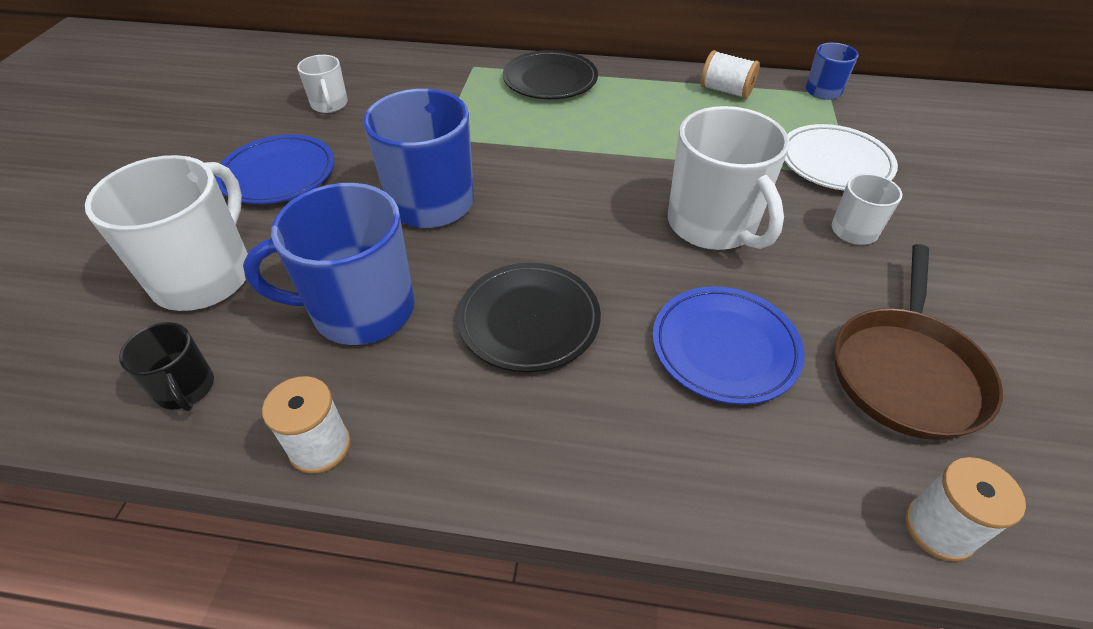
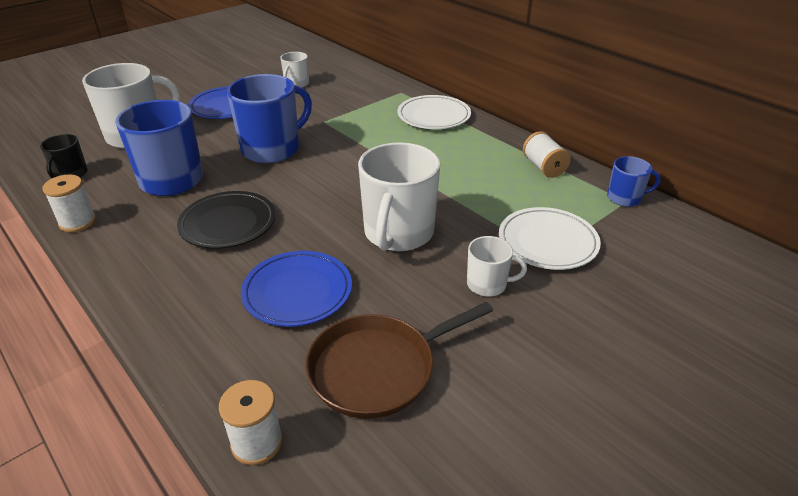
camera: 40 degrees right, 10 degrees down
black plate [503,50,598,99] -> white plate [398,95,471,129]

